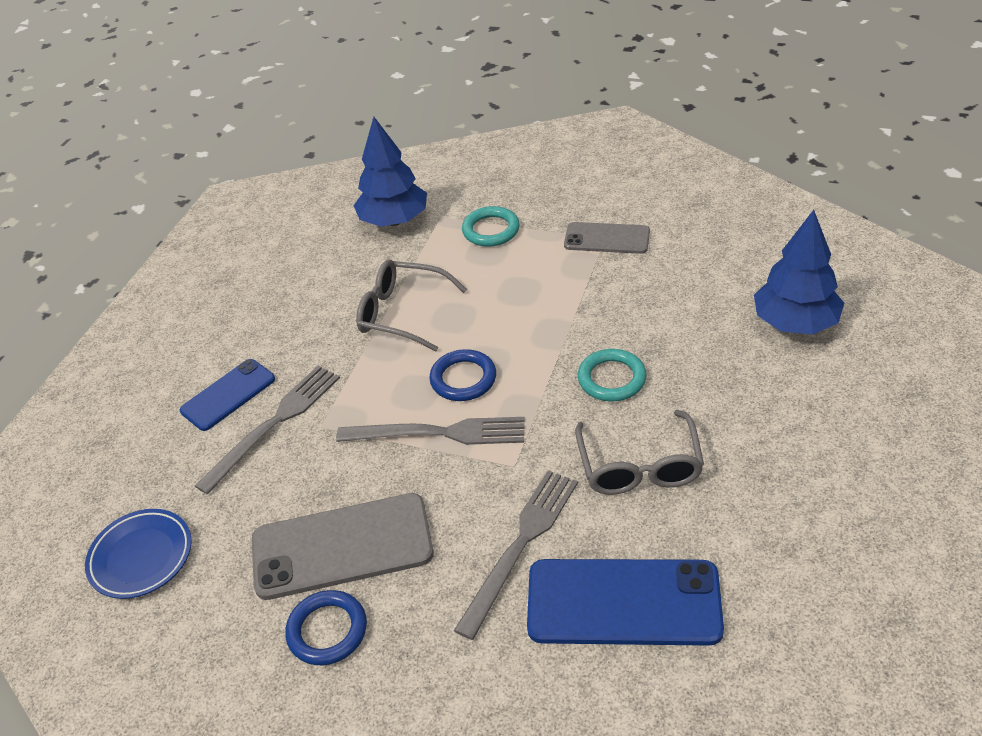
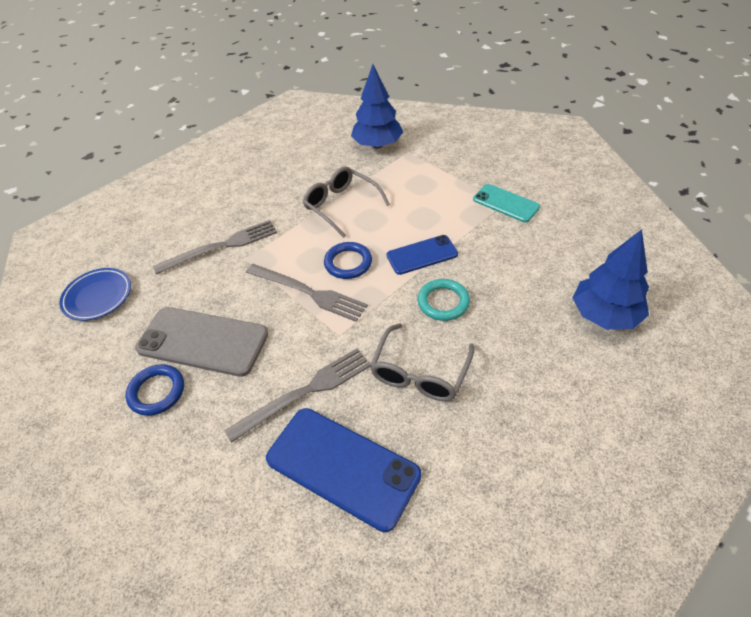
camera: 25 degrees right, 5 degrees up
blue phone [180,359,275,431] -> blue phone moved to [386,235,458,275]
turquoise ring [462,206,520,247] -> none
grey phone [564,222,650,254] -> turquoise phone [473,184,540,222]

